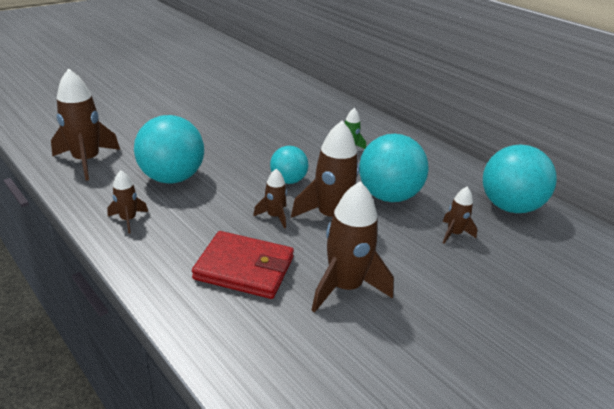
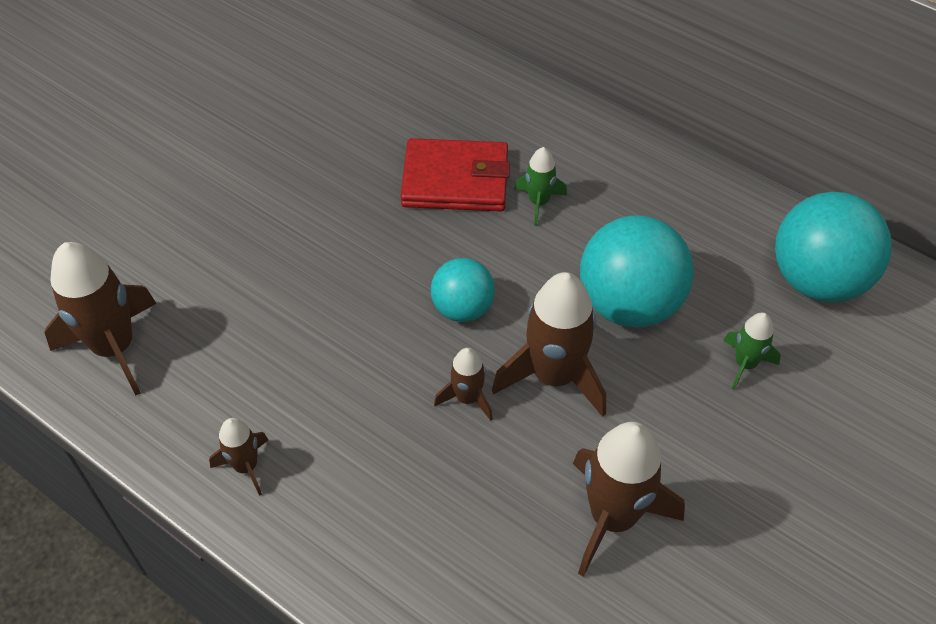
camera: 10 degrees left, 20 degrees up
turquoise ball [134,115,204,184] -> none
red wallet [192,231,294,299] -> red wallet moved to [401,138,510,211]
brown rocket [442,186,477,244] -> green rocket [723,312,781,390]

